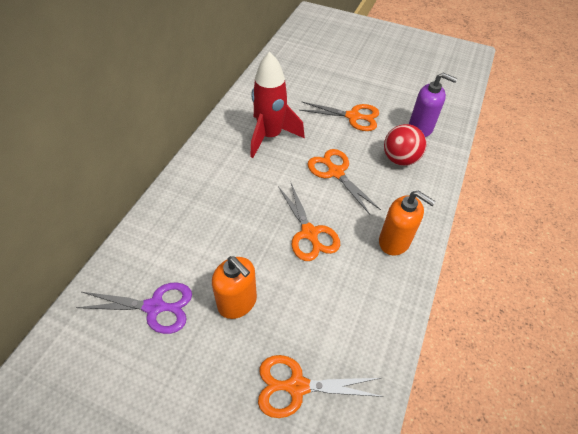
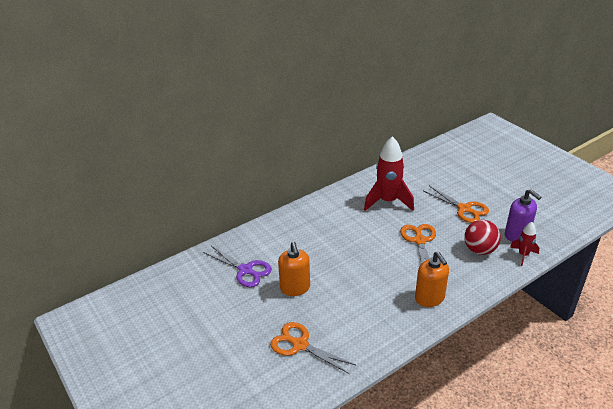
camera: 35 degrees right, 15 degrees down
orange scissors [278,183,340,261] -> none
none -> red rocket [510,222,539,266]

